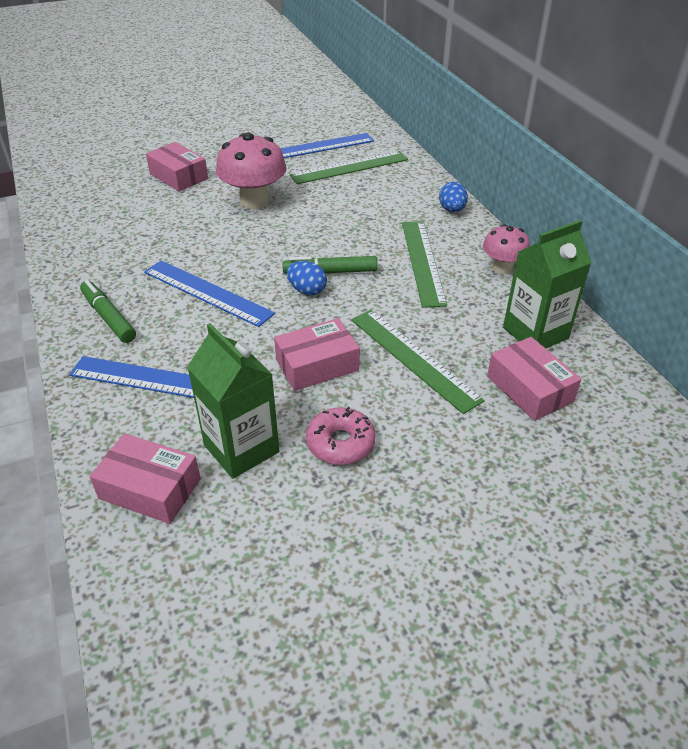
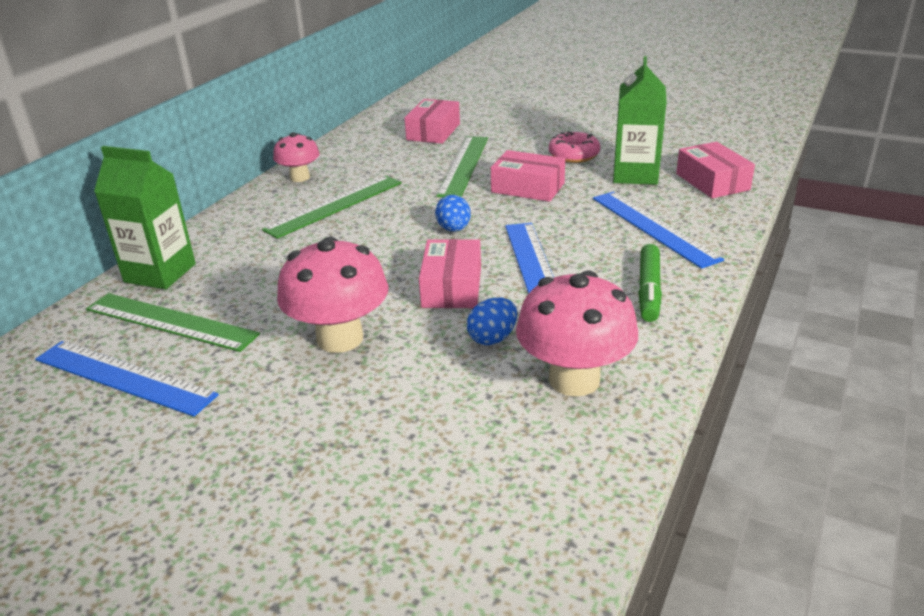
camera: 130 degrees left, 10 degrees down
pink box [146,142,208,191] -> pink box moved to [419,239,481,308]
green marker [283,256,377,274] -> none
blue egg [439,182,468,212] -> blue egg moved to [467,298,517,345]
green carton [503,220,592,348] -> green carton moved to [94,146,196,289]
none -> pink mushroom [516,271,638,397]

